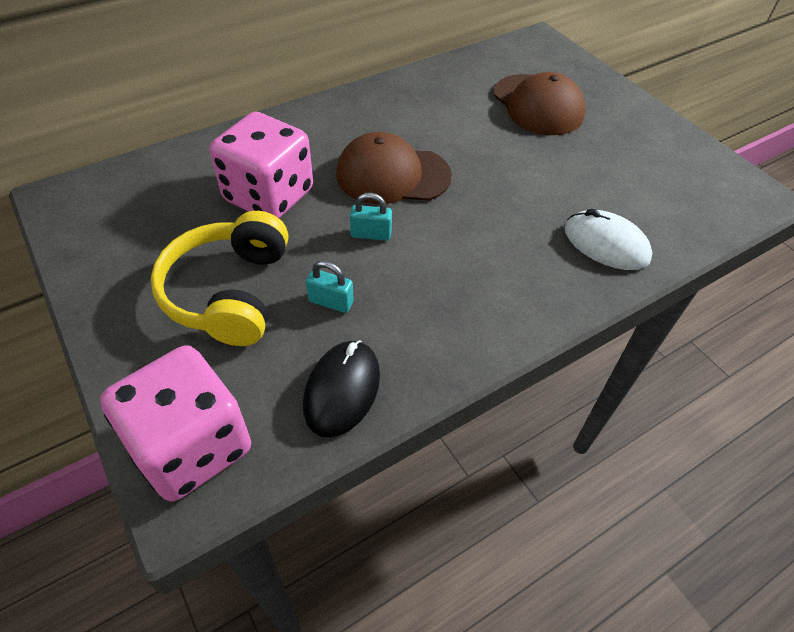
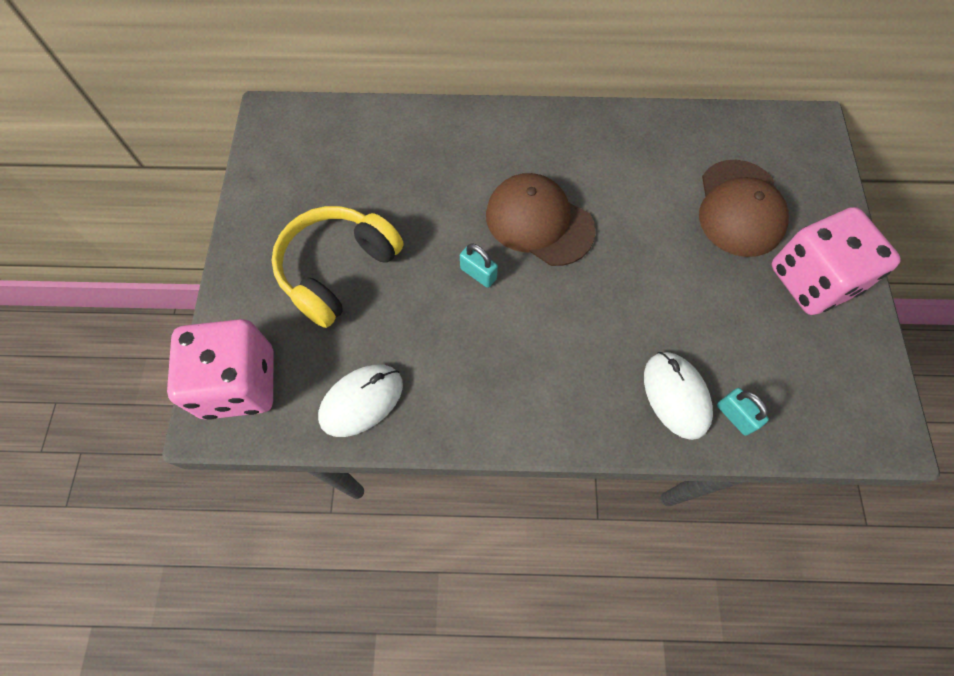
camera: 35 degrees right, 15 degrees up
pink dice [210,112,313,218] -> pink dice moved to [772,207,901,315]
black mouse [303,340,380,438] -> white mouse [318,364,403,437]
turquoise padlock [306,260,354,313] -> turquoise padlock moved to [717,388,769,436]

